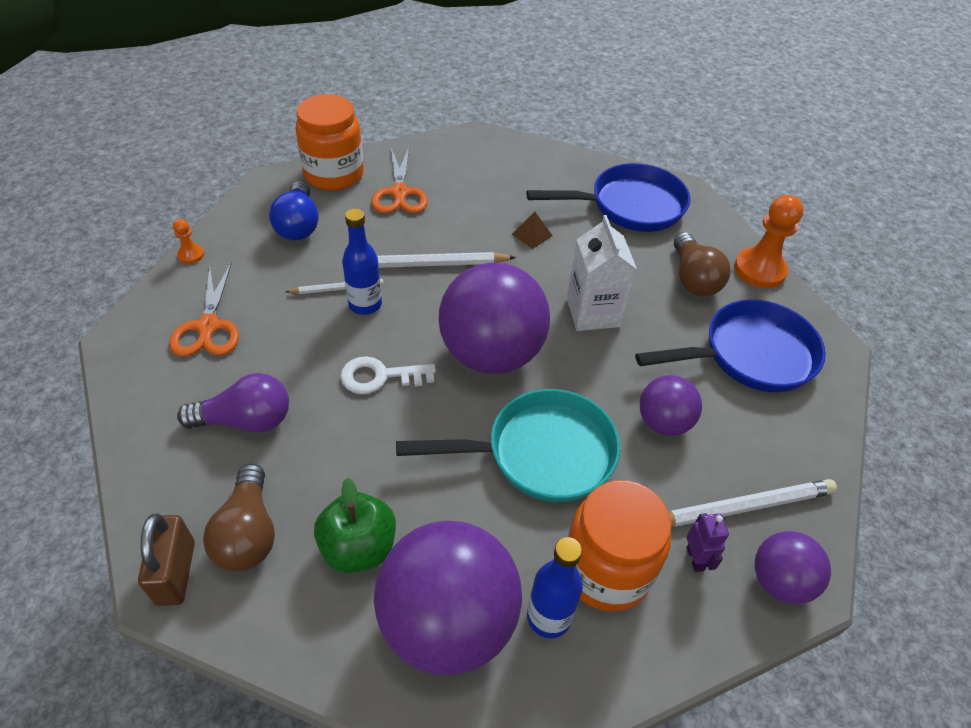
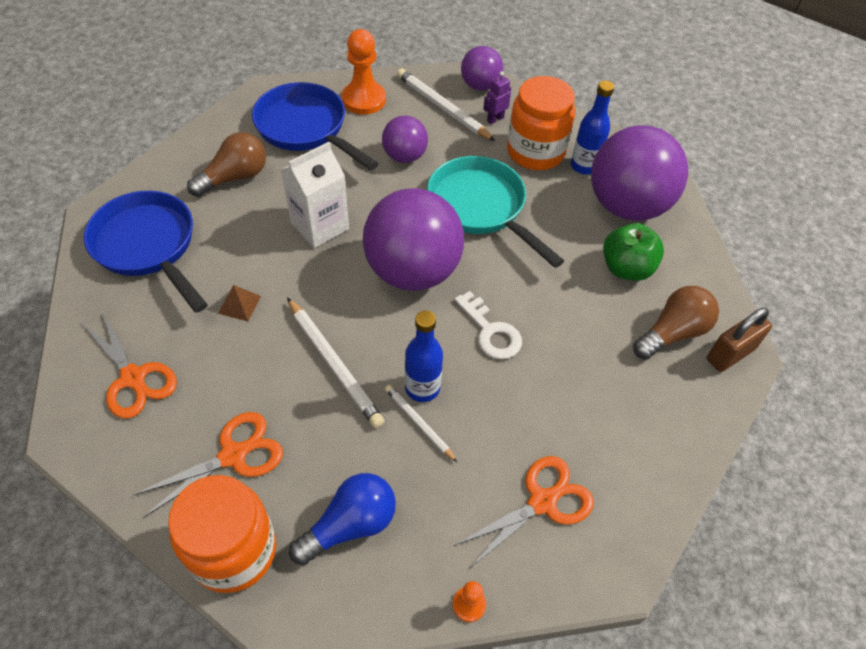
camera: 120 degrees left, 5 degrees up
purple light bulb [177,373,289,433] -> none
orange pawn [734,195,804,288] -> orange pawn moved to [342,29,386,115]
none -> orange scissors [82,310,177,419]

